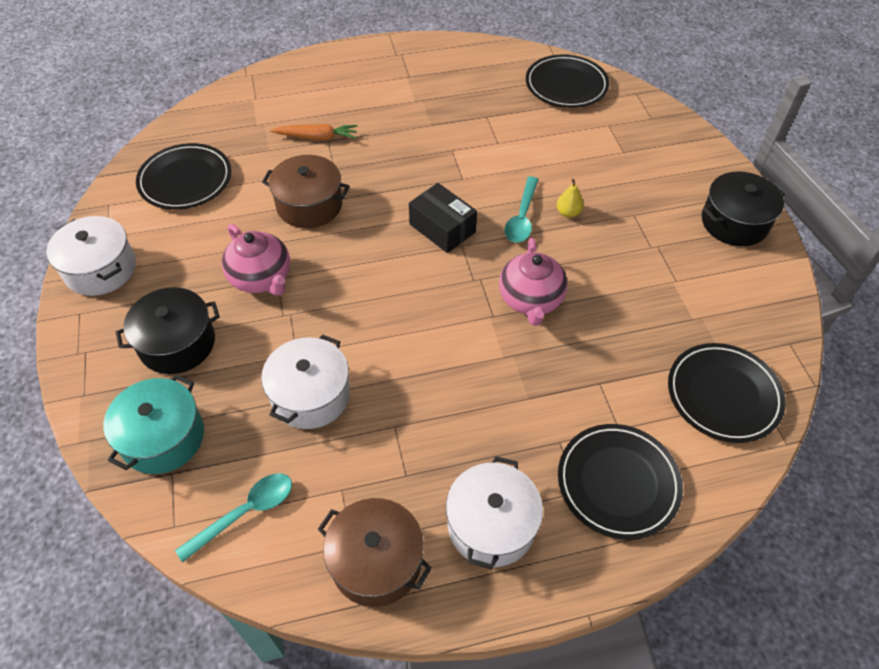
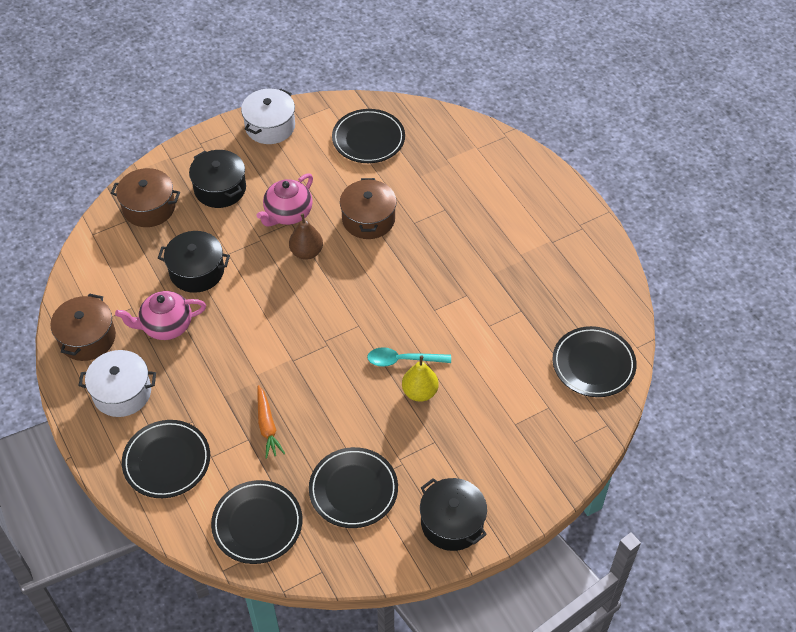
camera: 75 degrees right, 0 degrees up
turquoise pot [103,375,204,474] -> brown pot [111,168,180,227]
turquoise spoon [175,473,292,562] -> none
white pot [261,334,350,429] -> black pot [158,231,230,293]
orange carrot [270,124,358,140] -> orange carrot moved to [257,385,285,459]
black box [409,183,477,253] -> none
pink teapot [499,238,568,326] -> pink teapot moved to [115,291,206,340]
yellow pear [557,179,584,218] -> yellow pear [402,355,439,402], size x1.56
none -> brown pear [289,214,323,260]
none -> black plate [309,447,398,528]

